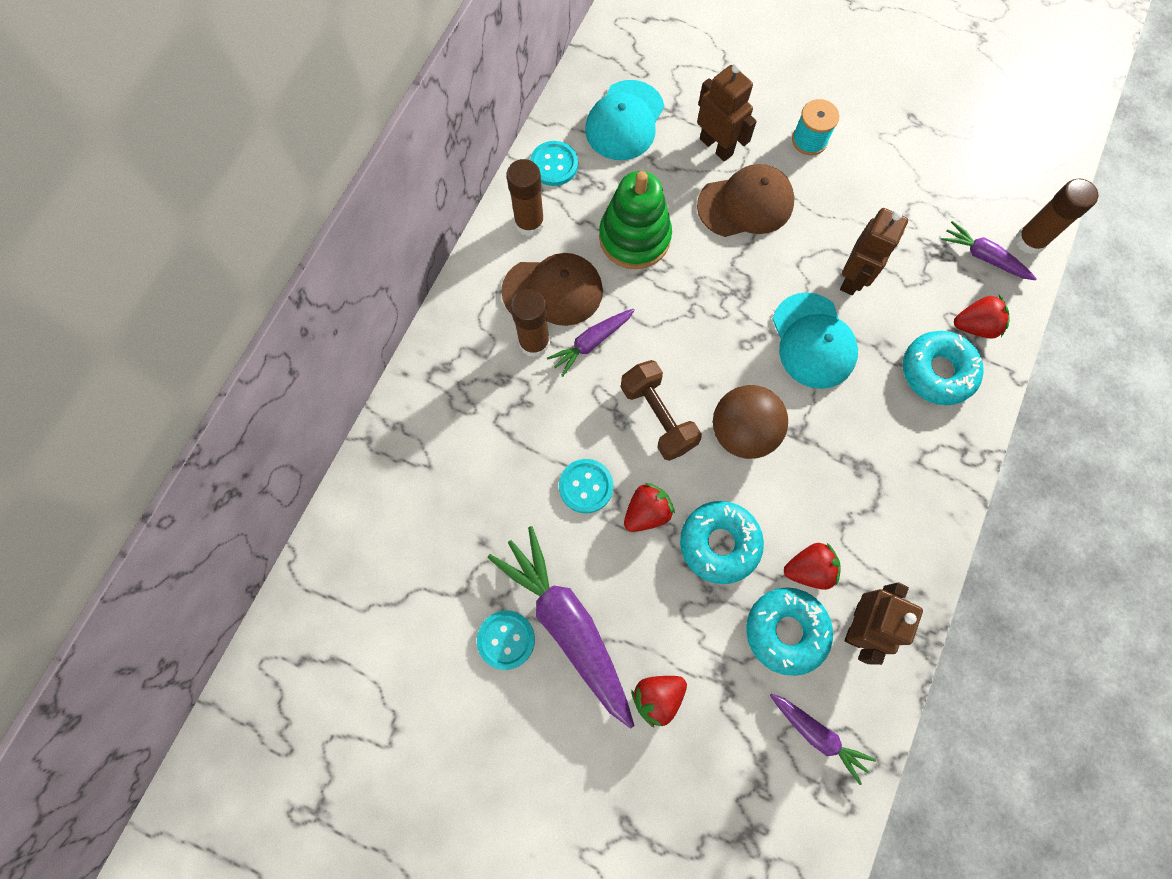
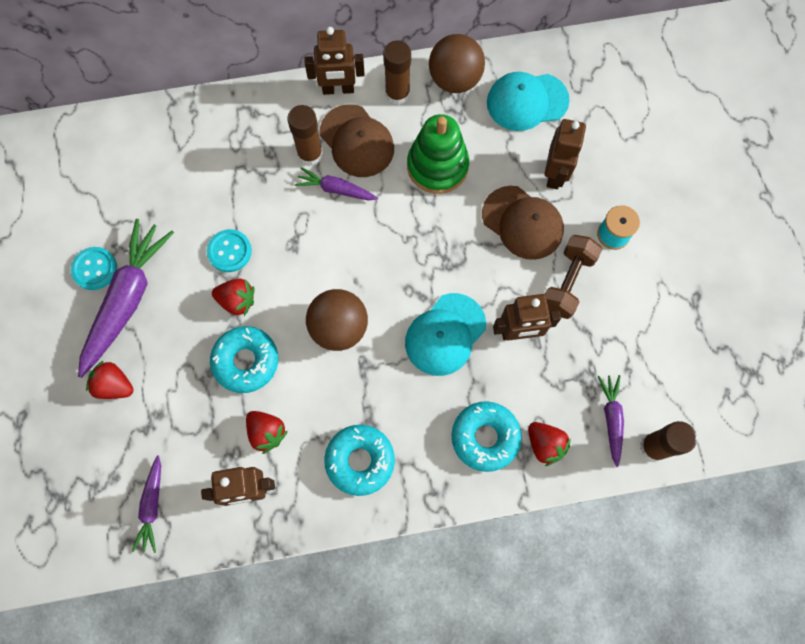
camera: 55 degrees right, 0 degrees up
turquoise button [530,141,578,186] -> brown ball [429,34,485,93]
brown dumbbell [621,360,702,461] -> brown dumbbell moved to [545,235,602,319]
turquoise donut [746,587,833,676] -> turquoise donut moved to [324,425,395,496]
none -> brown robot [304,27,365,95]

